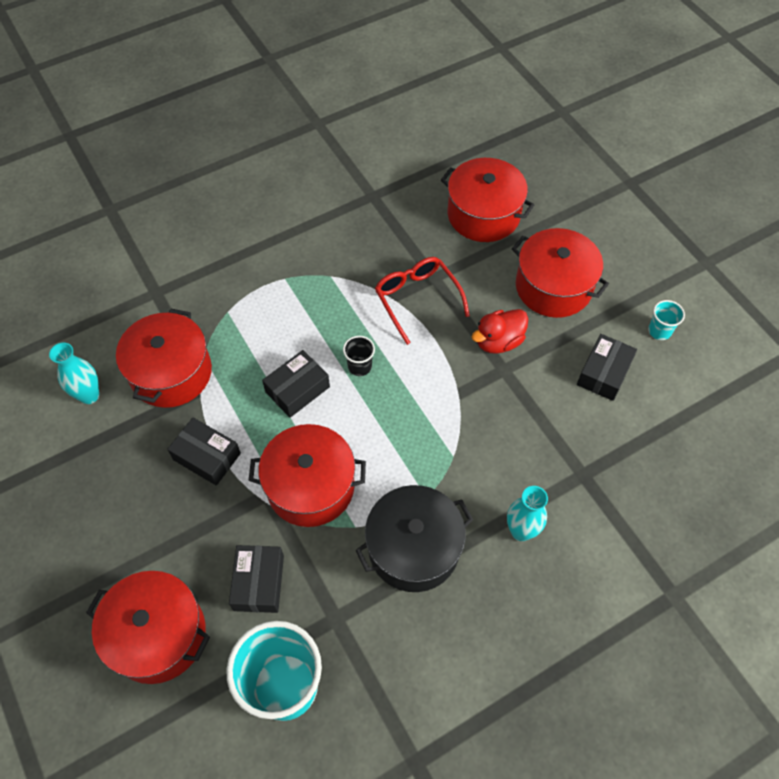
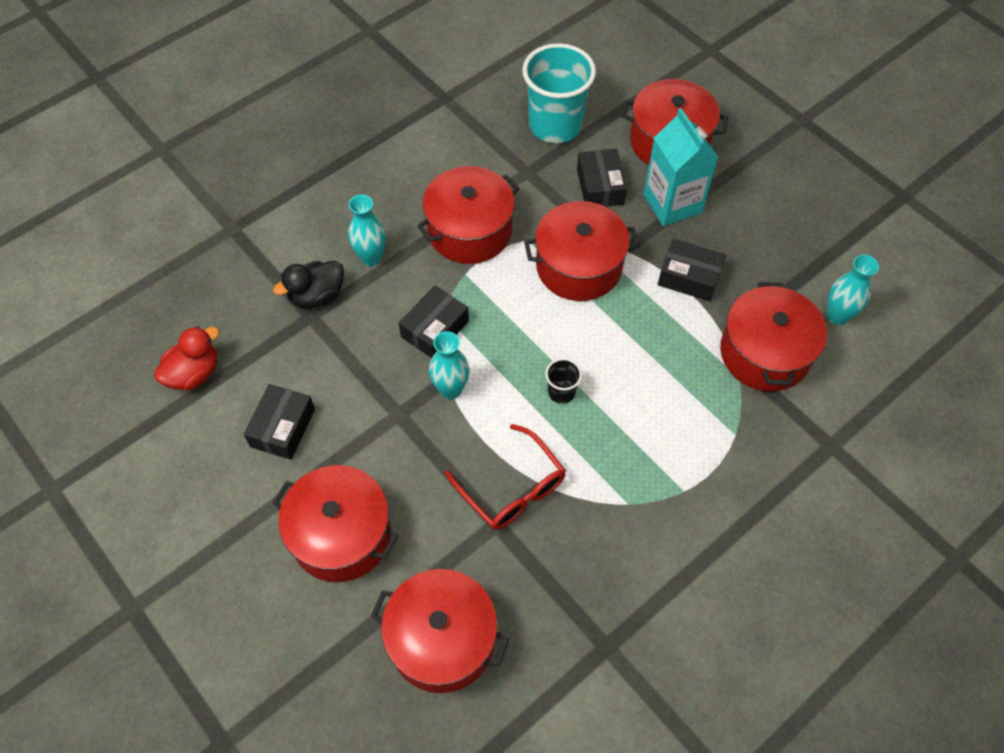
camera: 170 degrees right, 0 degrees up
black box [262,350,330,418] -> black box moved to [399,285,469,358]
black pot [355,485,473,592] -> red pot [417,166,520,264]
red duck [472,309,528,354] -> red duck moved to [154,326,219,391]
turquoise cup [648,300,685,340] -> none
none -> black duck [273,261,344,308]
none -> turquoise vase [429,331,469,400]
none -> turquoise carton [643,108,718,226]

